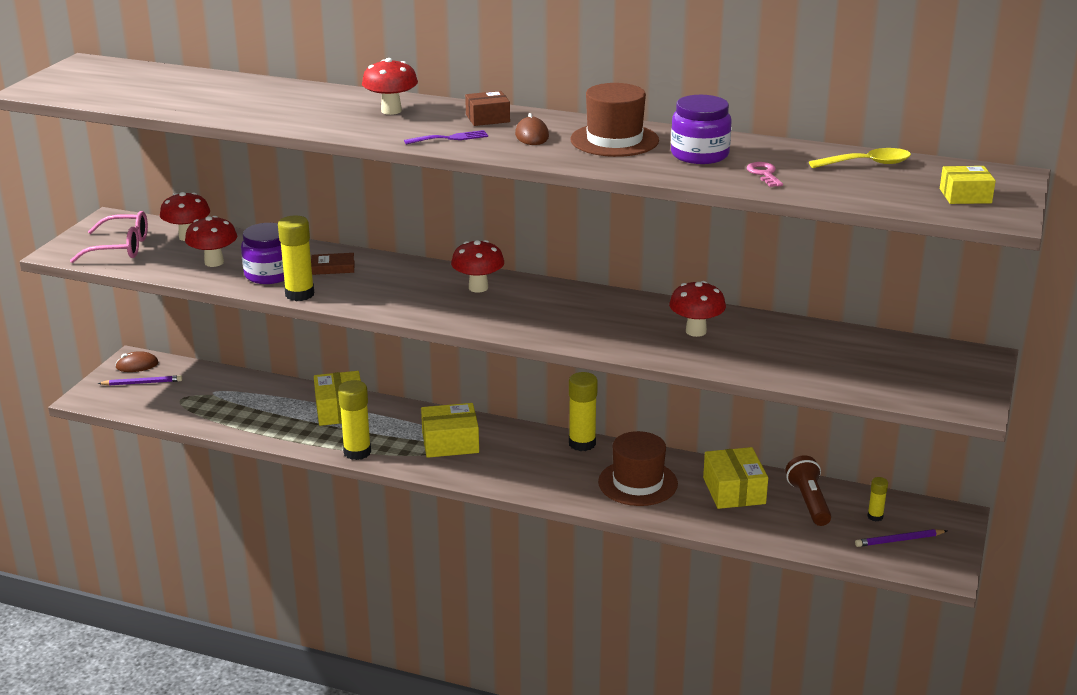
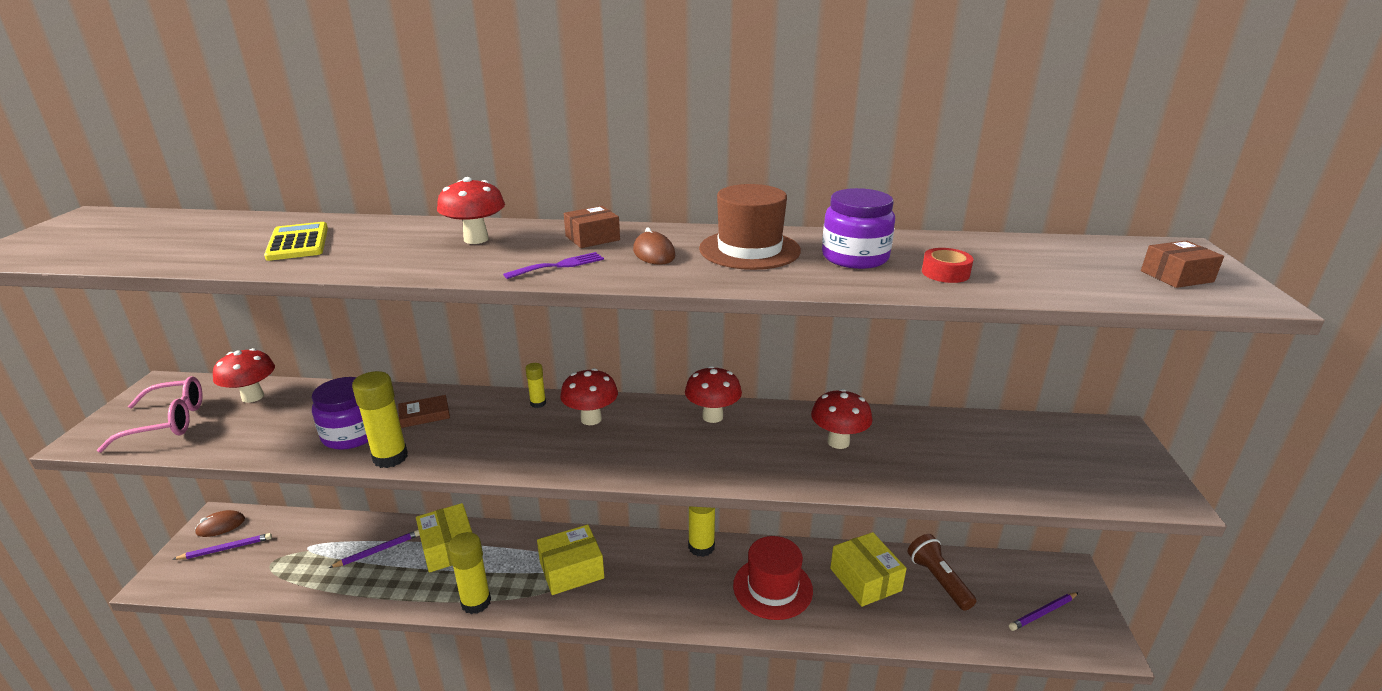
camera: 15 degrees left, 0 degrees up
red mushroom [185,216,237,267] -> red mushroom moved to [685,366,742,423]
brown hat [598,431,678,506] -> red hat [733,536,813,620]
pink key [747,162,783,187] -> red tape [922,248,973,283]
yellow spoon [809,148,911,168] -> none
yellow glue stick [867,477,888,521] -> yellow glue stick moved to [525,363,546,408]
yellow box [940,166,996,204] -> brown box [1141,240,1224,288]
none -> yellow calculator [264,222,328,261]
none -> purple pencil [329,530,420,568]

